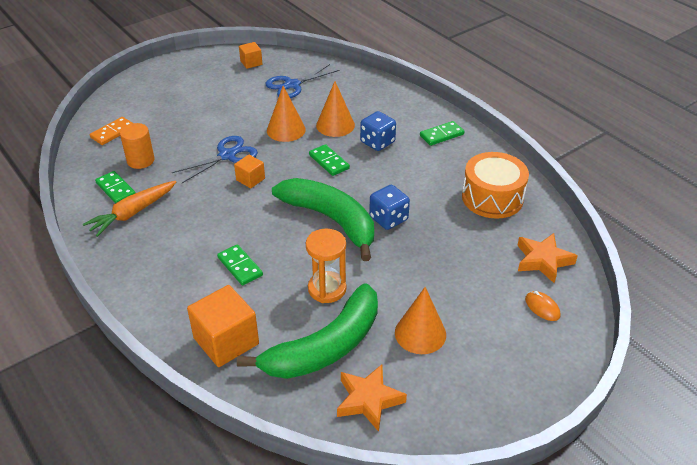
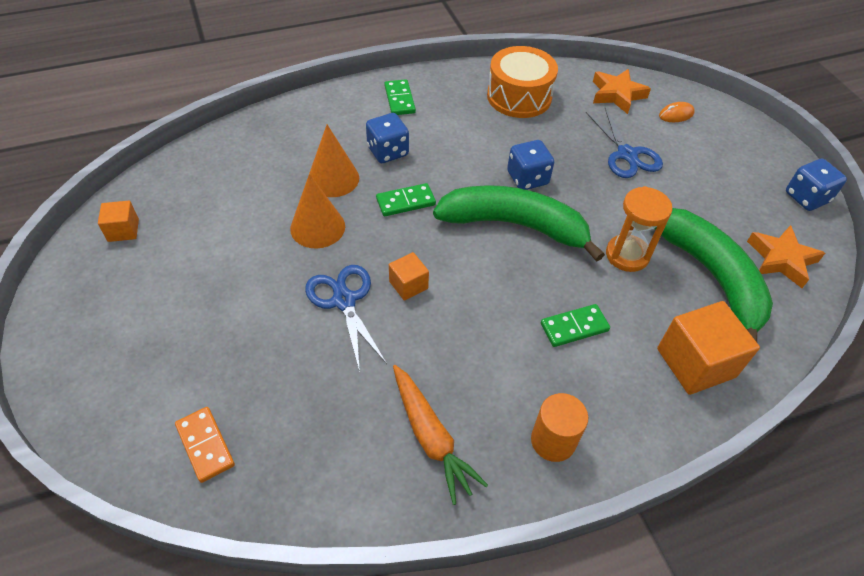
camera: 75 degrees left, 10 degrees up
green domino [95,171,136,203] -> none
orange cylinder [120,123,155,169] -> orange cylinder moved to [531,393,588,462]
blue scissors [265,64,339,98] -> blue scissors moved to [586,108,663,178]
green banana [272,178,374,261] -> green banana turned 45 degrees clockwise [433,185,605,262]
orange cone [395,287,446,354] -> none
none -> blue dice [786,159,847,211]

